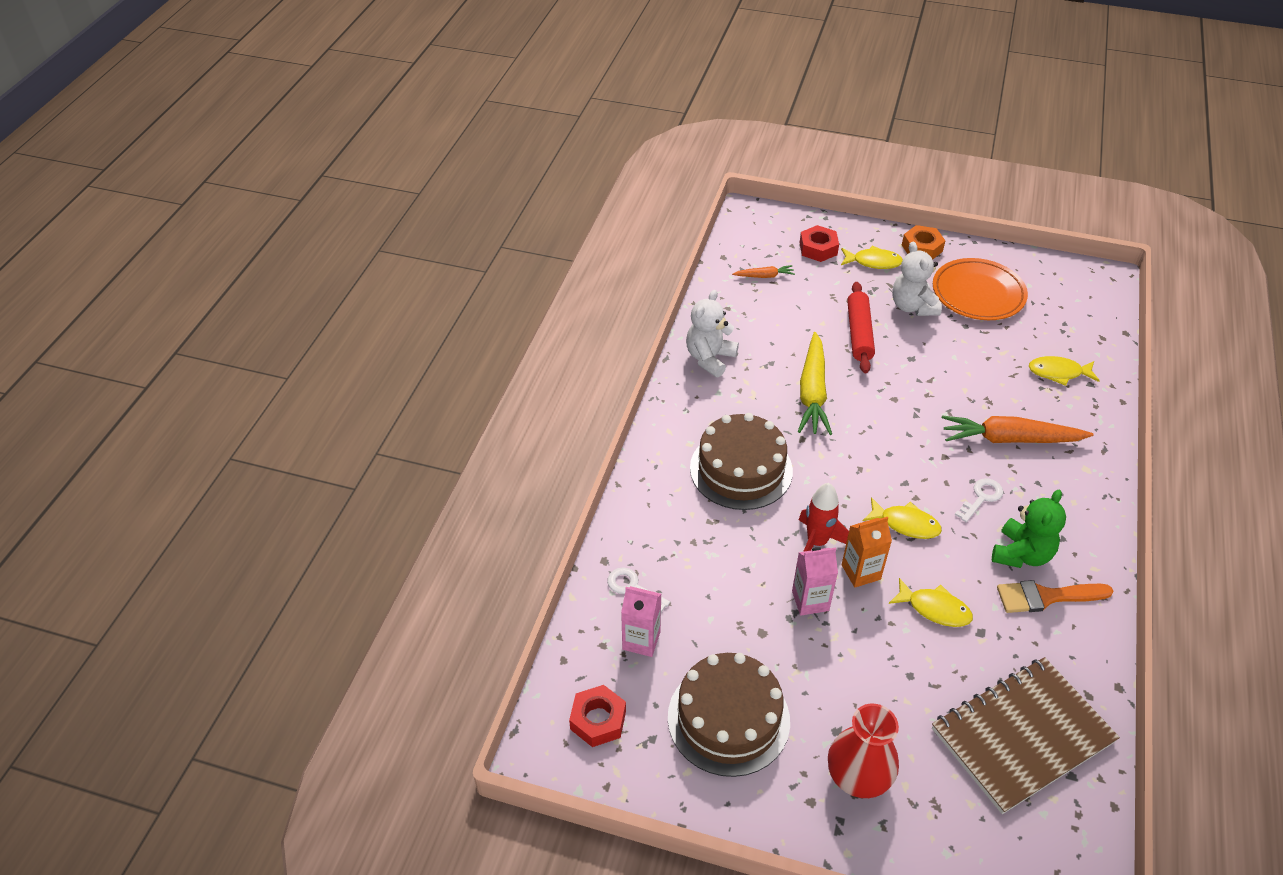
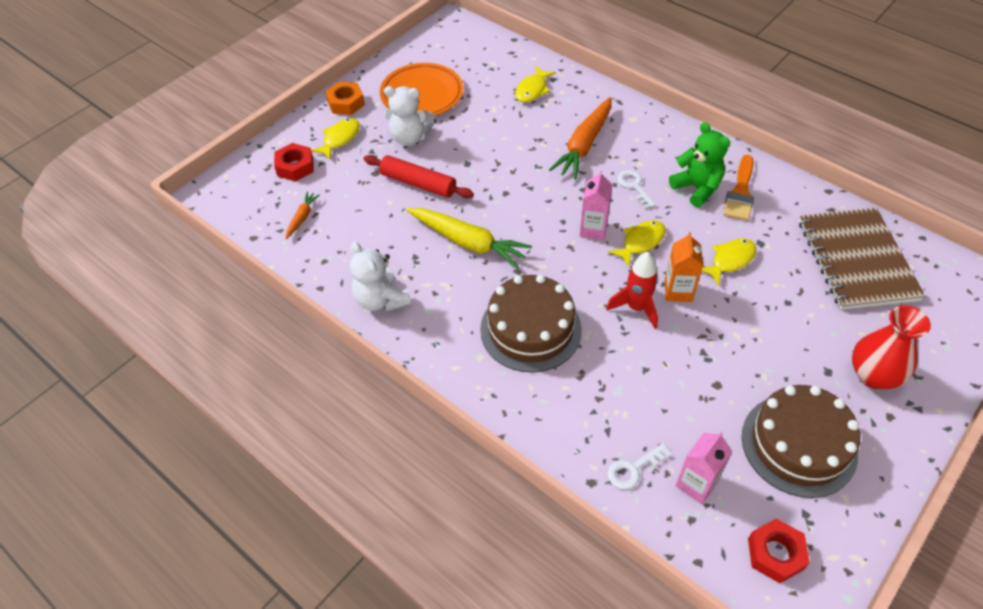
camera: 65 degrees left, 5 degrees up
pink carton [792,547,838,616] -> pink carton moved to [580,170,613,240]

